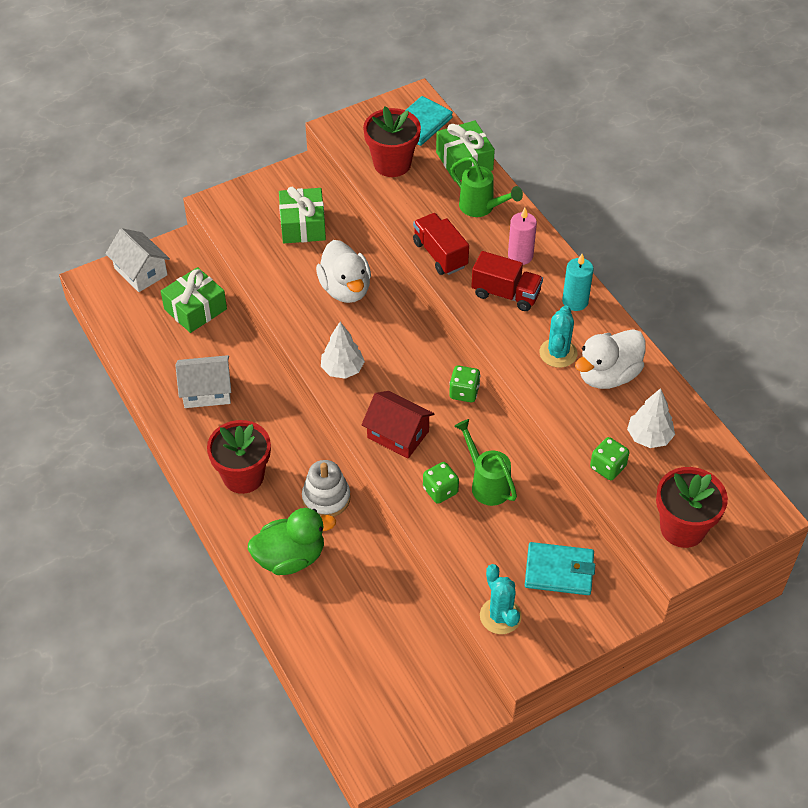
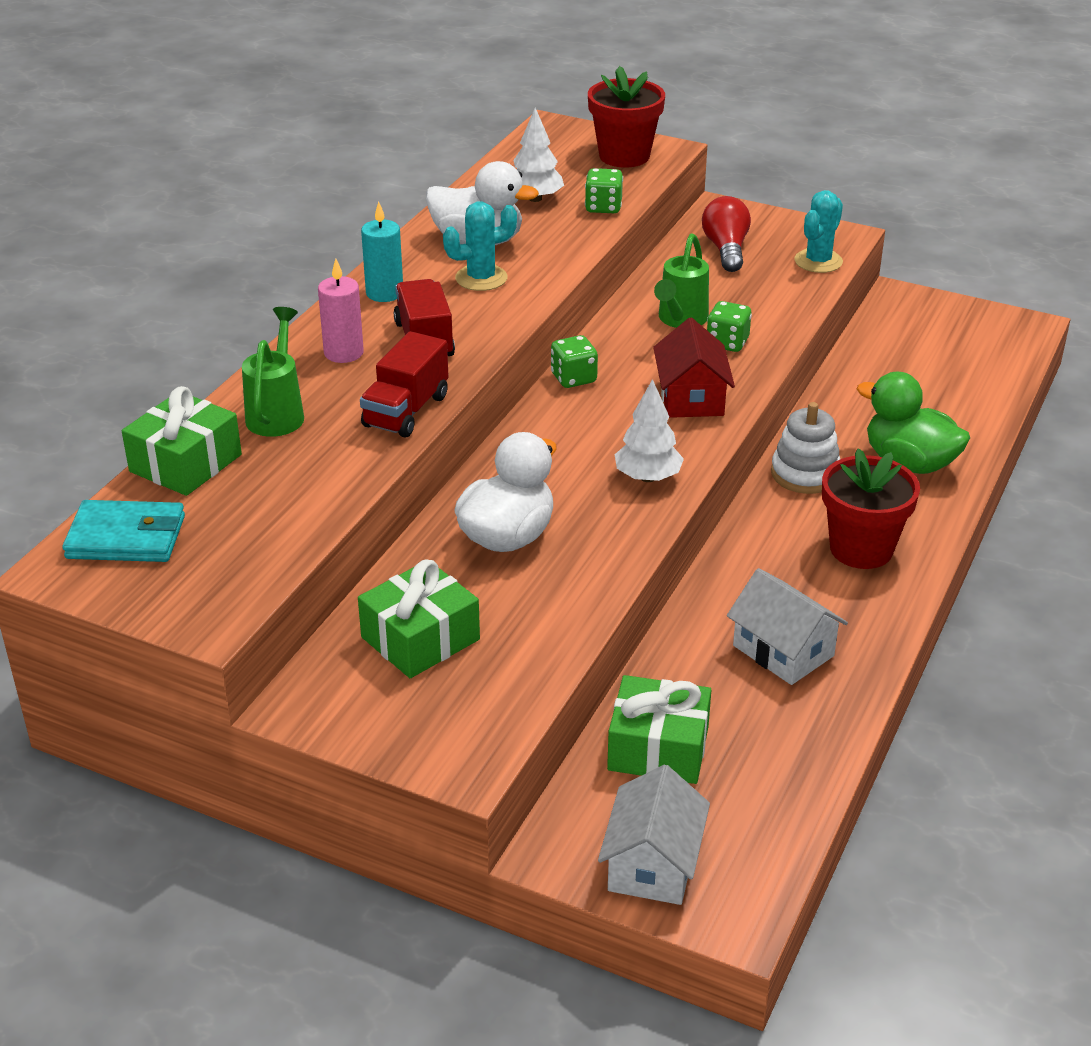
camera: 125 degrees left, 15 degrees down
red flower pot [363,106,421,177] -> none
turquoise wallet [525,542,595,595] -> red light bulb [702,196,751,272]

